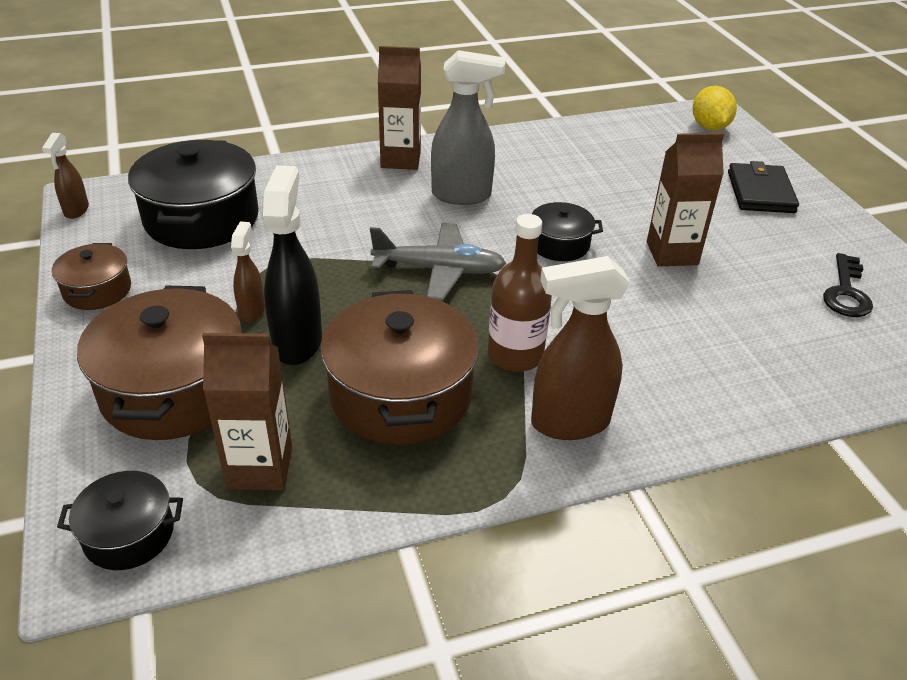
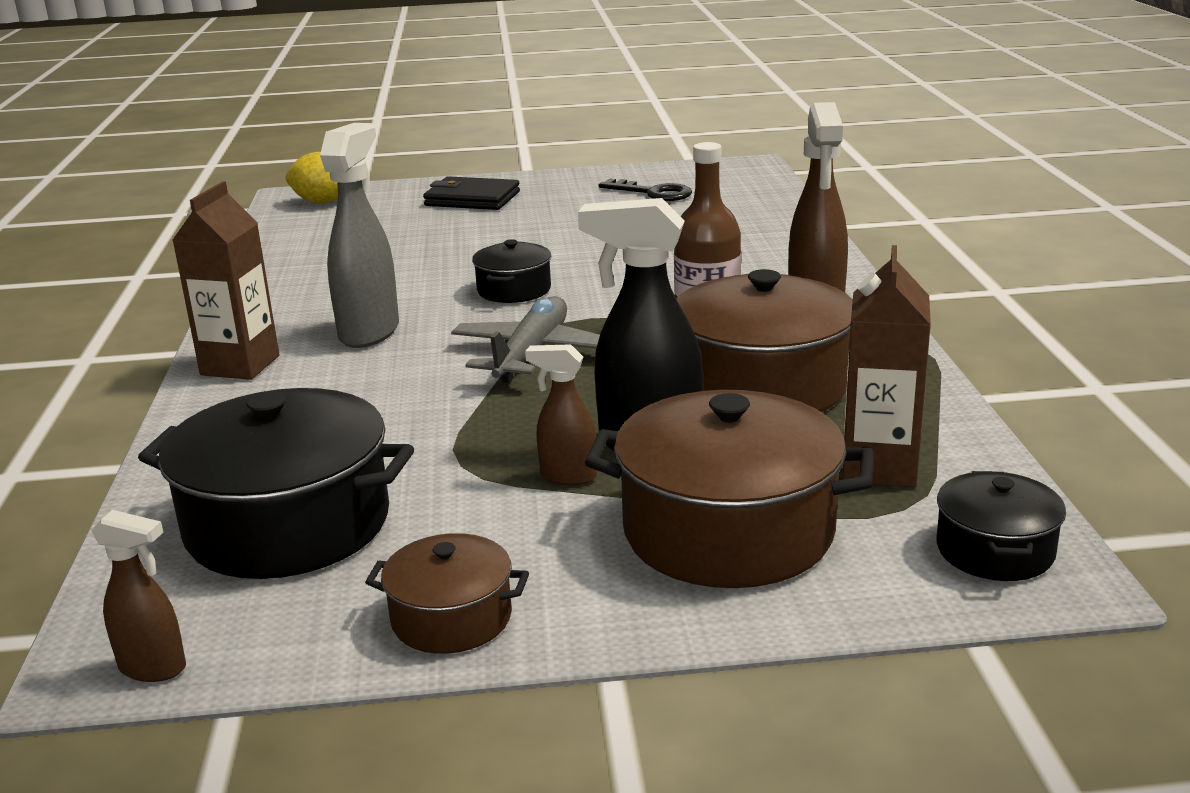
camera: 75 degrees left, 15 degrees down
brown carton [647,133,724,267] -> none

